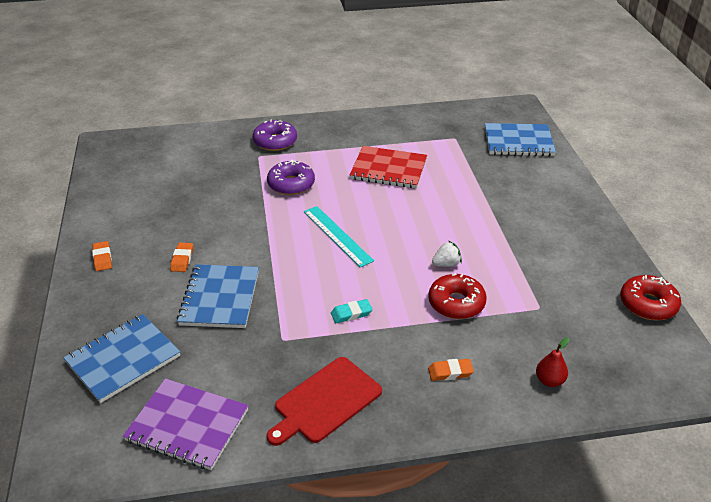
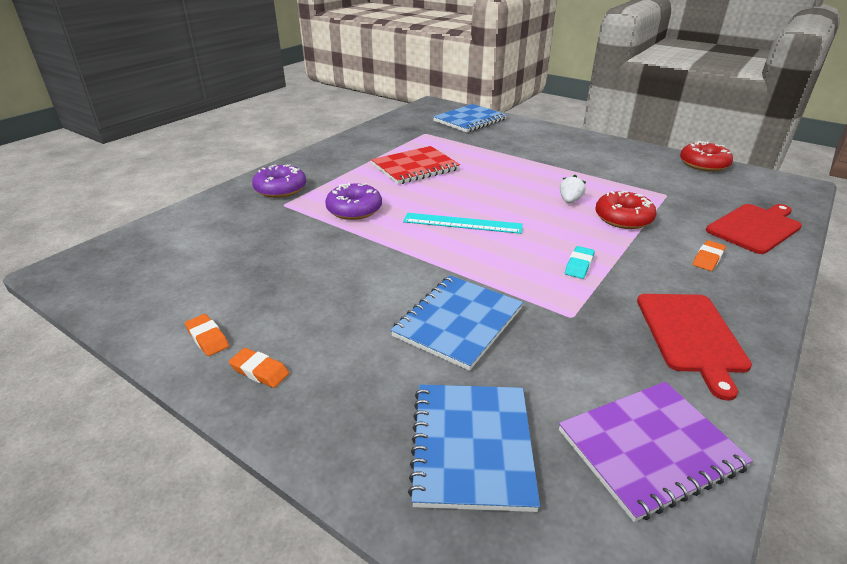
camera: 45 degrees left, 5 degrees down
orange eraser [170,243,193,272] -> orange eraser moved to [185,314,229,356]
blue notebook [177,264,259,328] -> blue notebook turned 75 degrees clockwise [391,275,523,371]
red pear [536,337,570,387] -> red cutting board [706,204,802,254]

